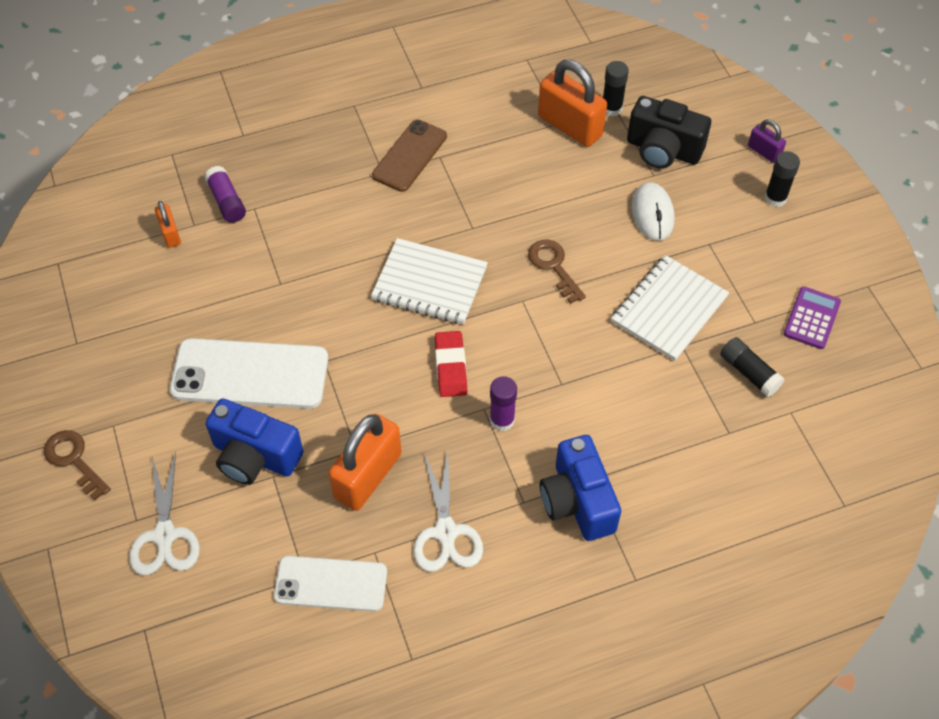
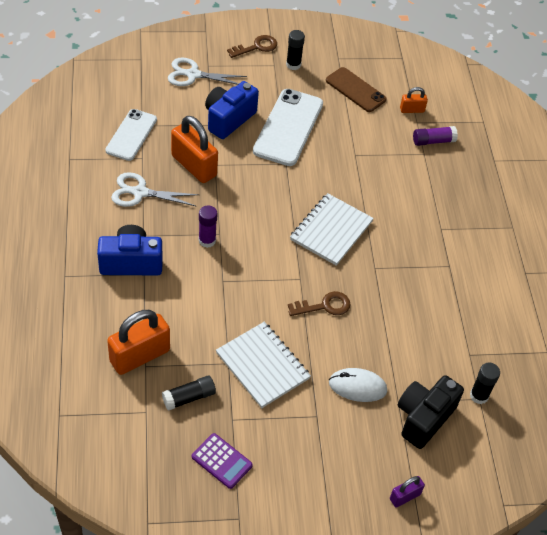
camera: 100 degrees right, 5 degrees down
brown phone [372,120,447,192] -> brown phone moved to [326,67,387,112]
red eraser [435,331,467,397] -> none
orange padlock [538,60,607,147] -> orange padlock moved to [107,310,170,375]
black glue stick [765,151,800,207] -> black glue stick moved to [286,30,305,70]

